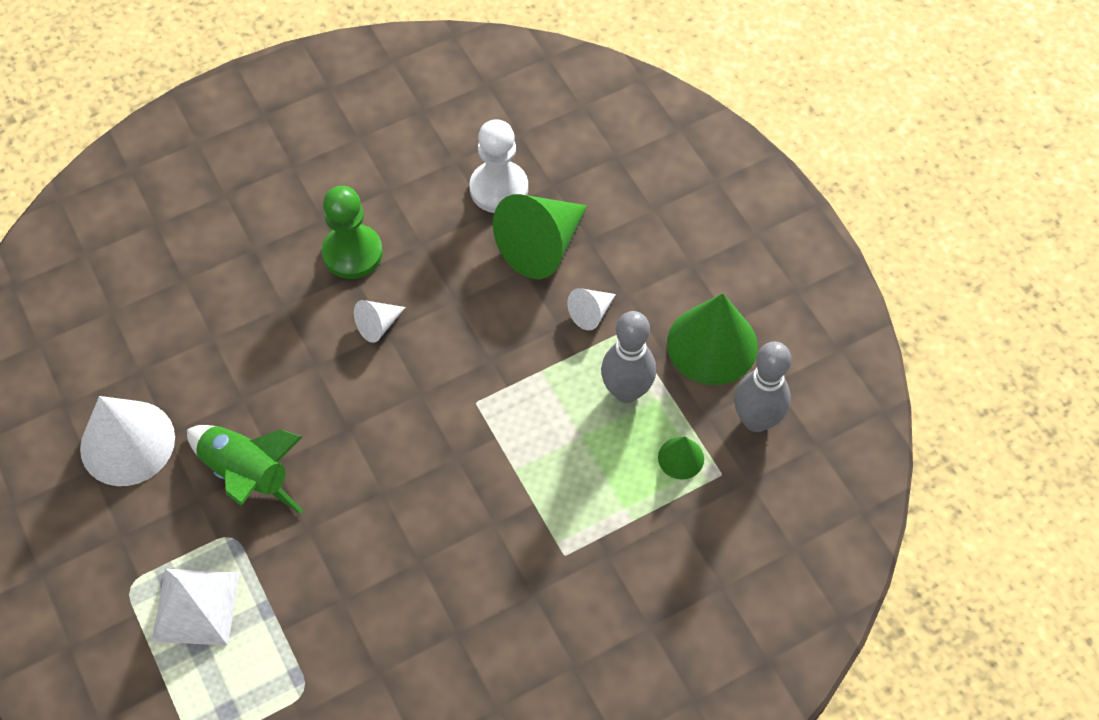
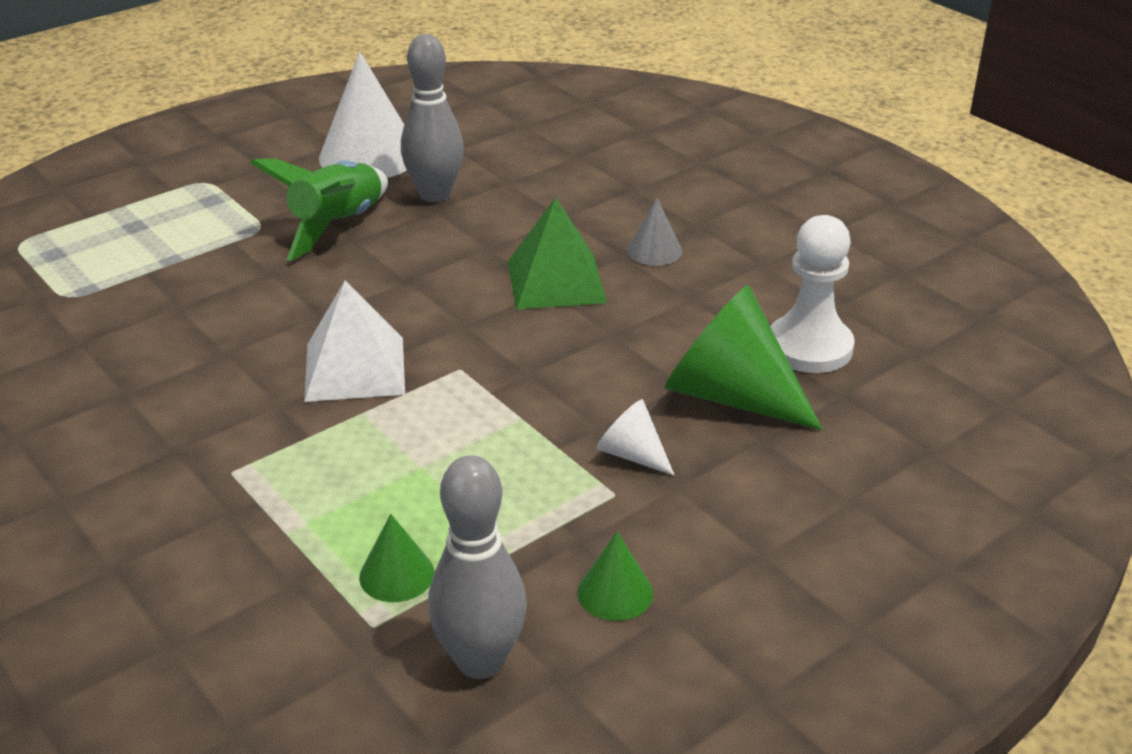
camera: 80 degrees right, 25 degrees down
white pyramid [151,569,240,646] -> white pyramid moved to [304,281,405,402]
green pawn [322,186,383,279] -> grey cone [627,198,682,266]
white cone [354,300,406,343] -> green pyramid [508,197,607,310]
grey bowling pin [601,311,656,403] -> grey bowling pin moved to [401,34,464,202]
green cone [667,293,758,385] -> green cone [577,531,653,621], size x0.49

